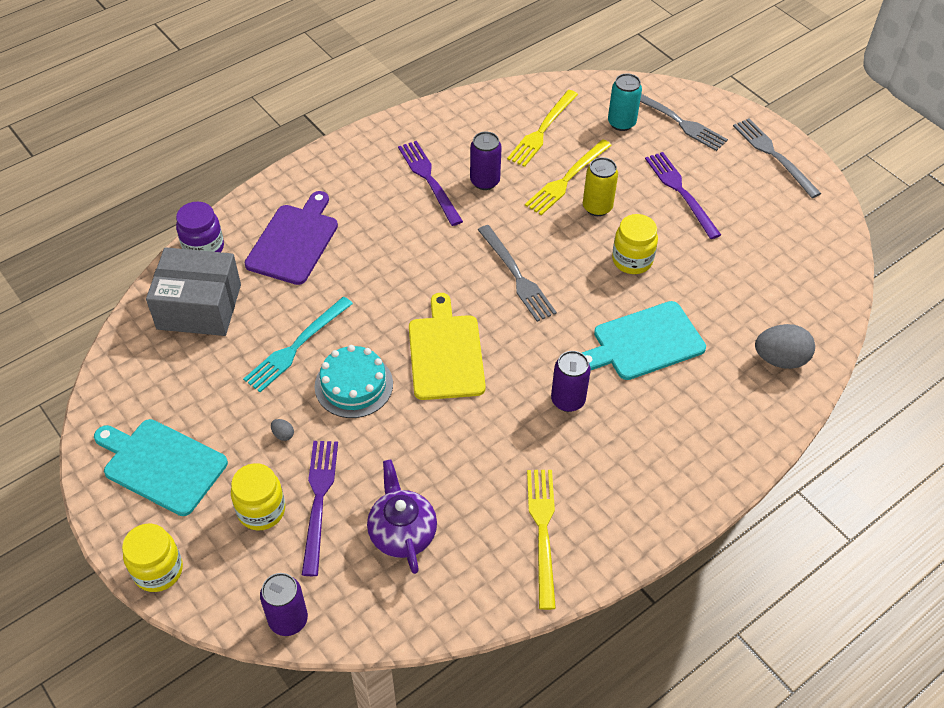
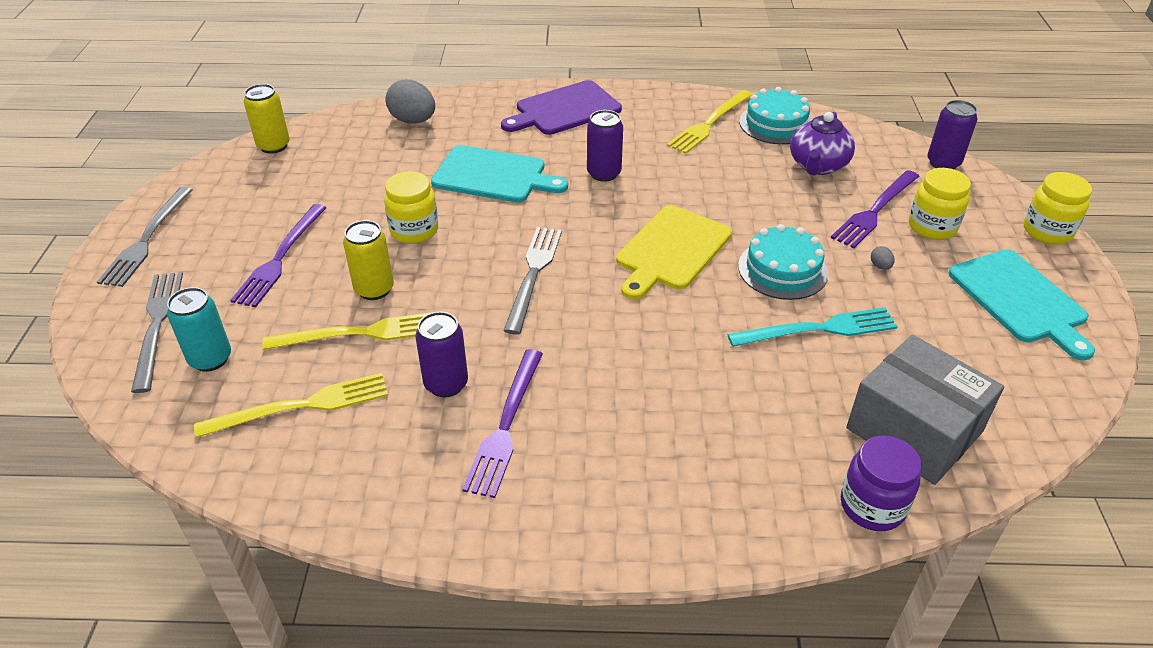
camera: 140 degrees left, 10 degrees down
purple cutting board [244,191,338,285] -> purple cutting board moved to [501,80,622,135]
none -> yellow can [244,84,290,154]
none -> turquoise cake [739,87,811,144]

